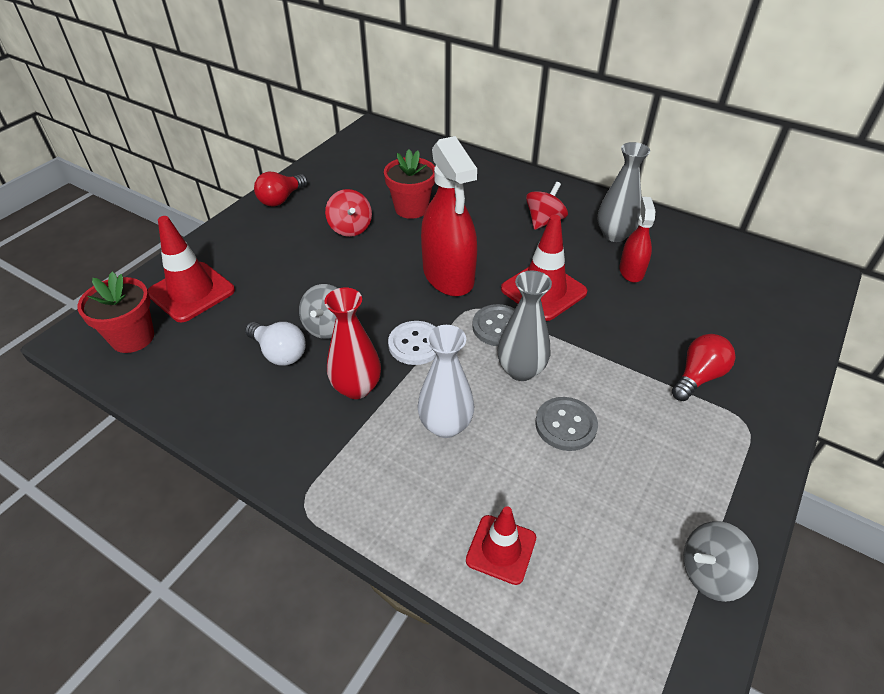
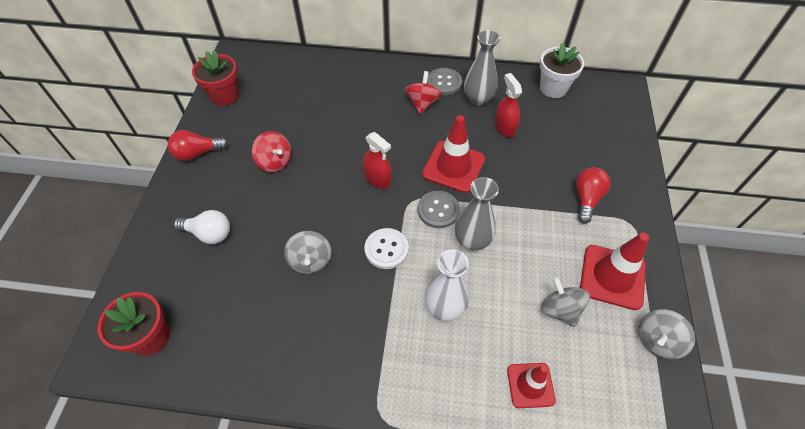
camera: 25 degrees left, 10 degrees up
red traffic cone [148,216,235,323] -> red traffic cone moved to [580,233,649,310]
white light bulb [245,322,306,366] -> white light bulb moved to [174,210,230,244]
red light bulb [254,172,307,207] -> red light bulb turned 60 degrees clockwise [168,130,228,161]
red vase [324,288,381,399] -> none
red flower pot [384,150,435,219] -> red flower pot moved to [192,50,239,106]
red spray bottle [421,136,477,296] -> red spray bottle [363,132,392,189], size x0.53
grey button [535,397,598,451] -> grey button moved to [427,68,462,95]
none -> white flower pot [540,43,584,98]
none -> grey spinning top [541,277,590,327]

